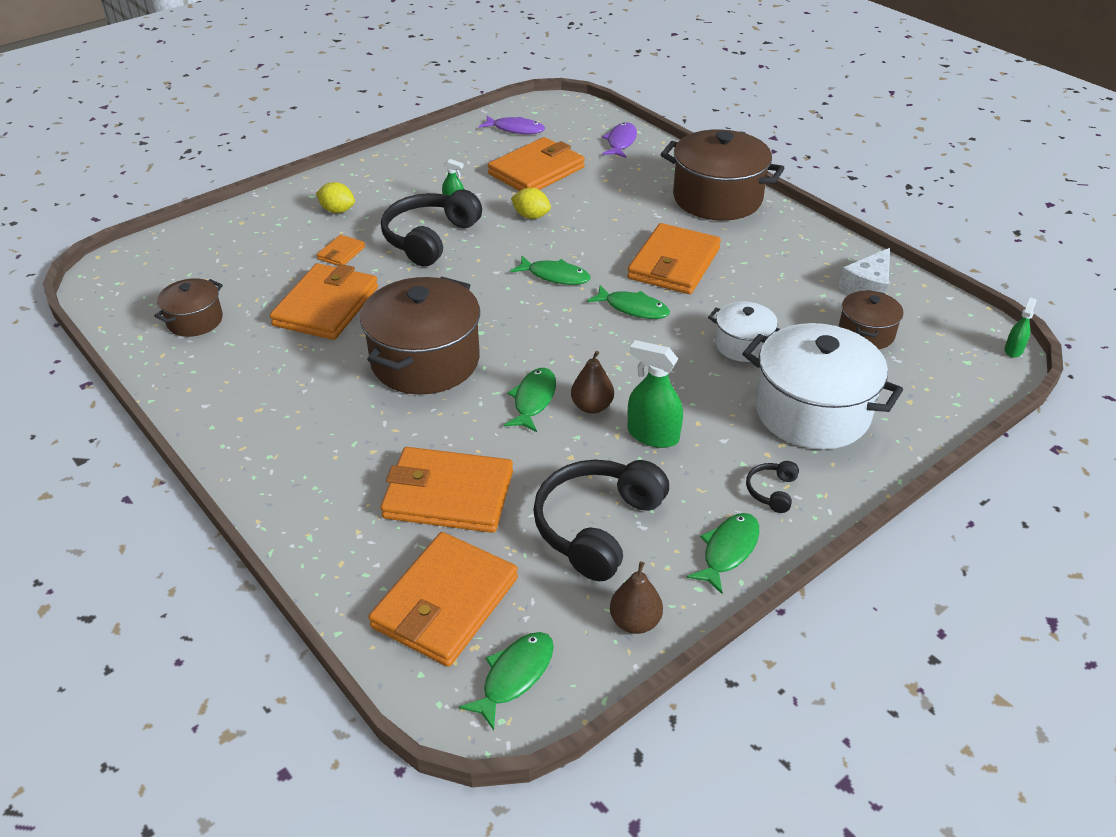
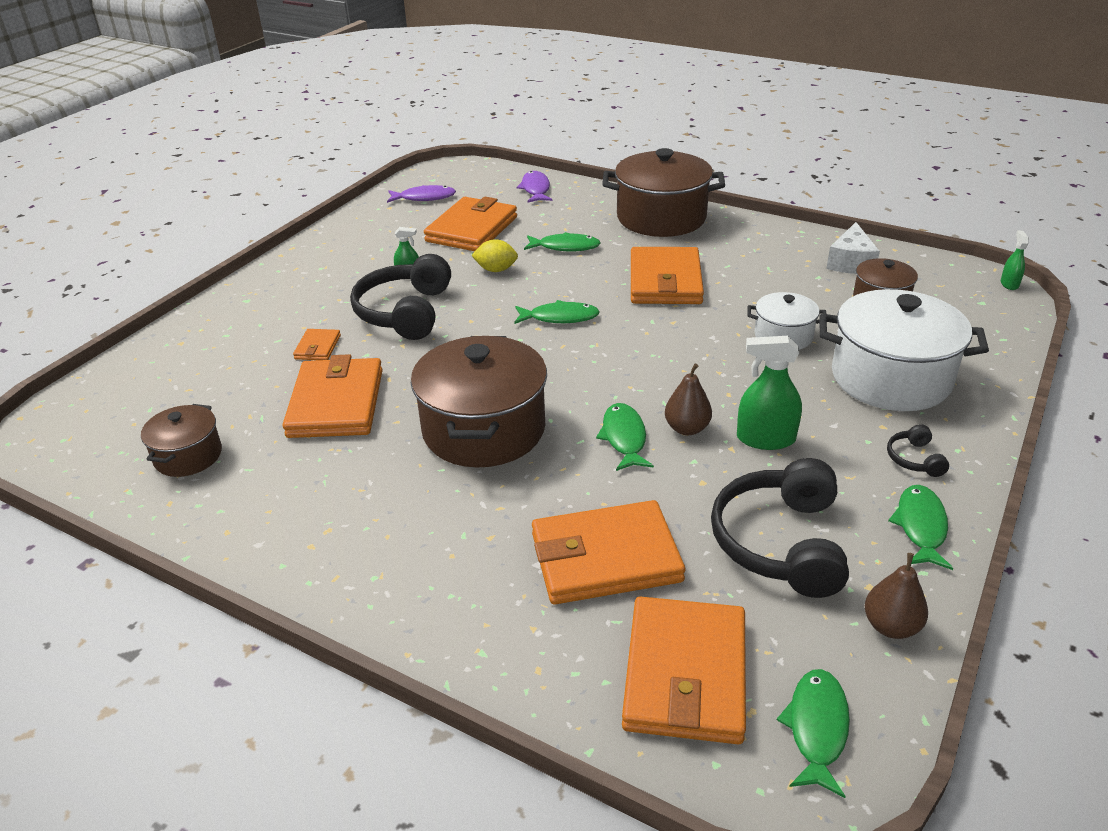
camera: 20 degrees left, 5 degrees down
yellow lemon [316,182,355,213] -> none
green fish [587,285,670,319] -> green fish moved to [524,232,601,251]

